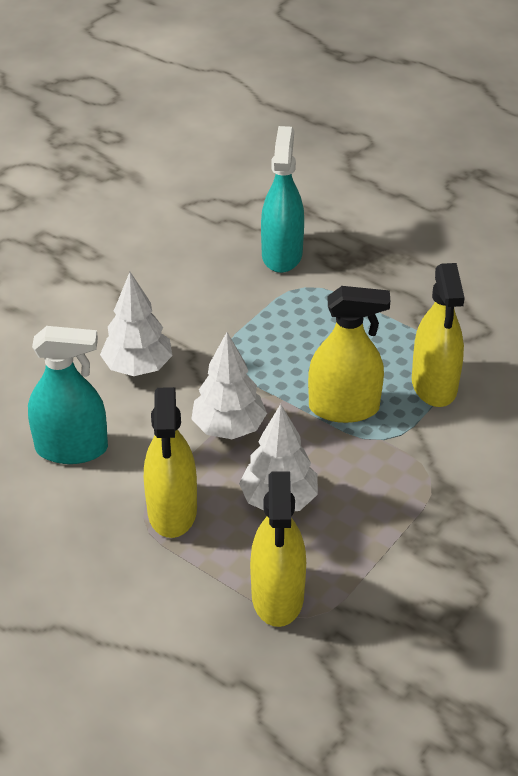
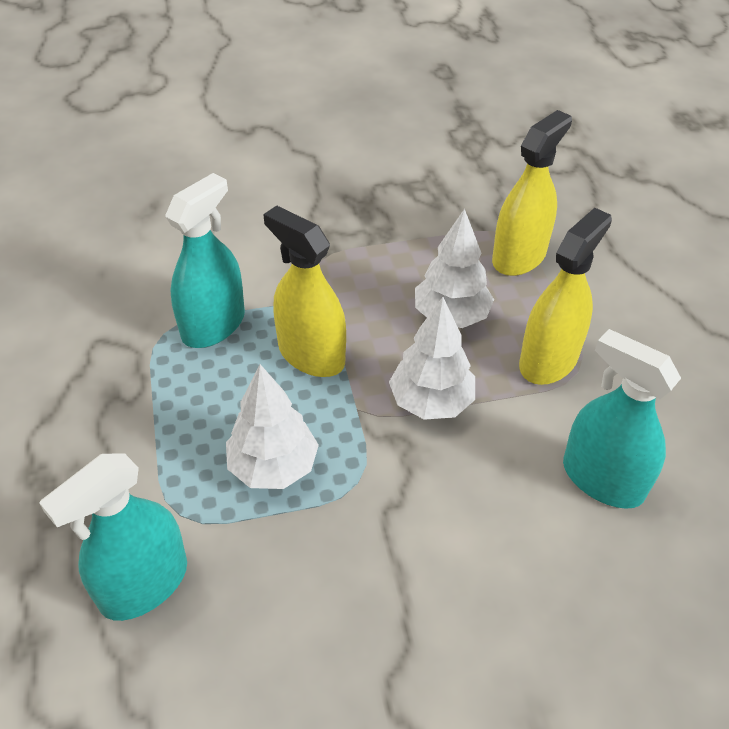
camera: 140 degrees left, 5 degrees up
white tree [100,272,173,376] -> white tree moved to [226,364,319,489]
yellow spray bottle [412,263,465,407] -> turquoise spray bottle [165,173,245,348]

